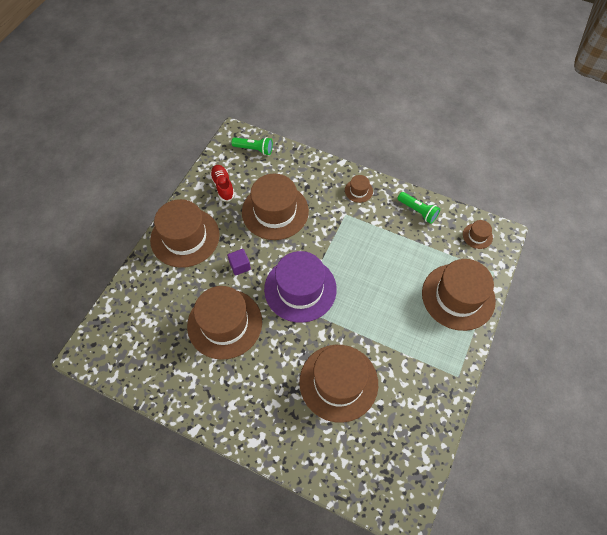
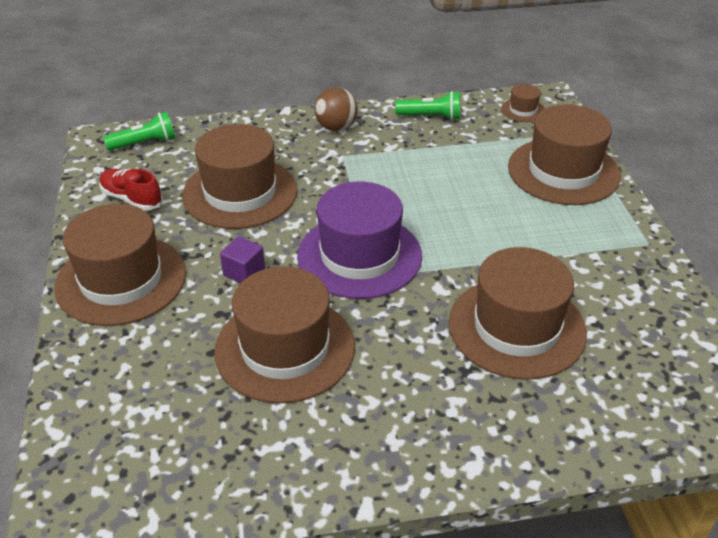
camera: 35 degrees left, 20 degrees down
brown hat [345,175,373,203] -> brown ball [314,87,358,131]

